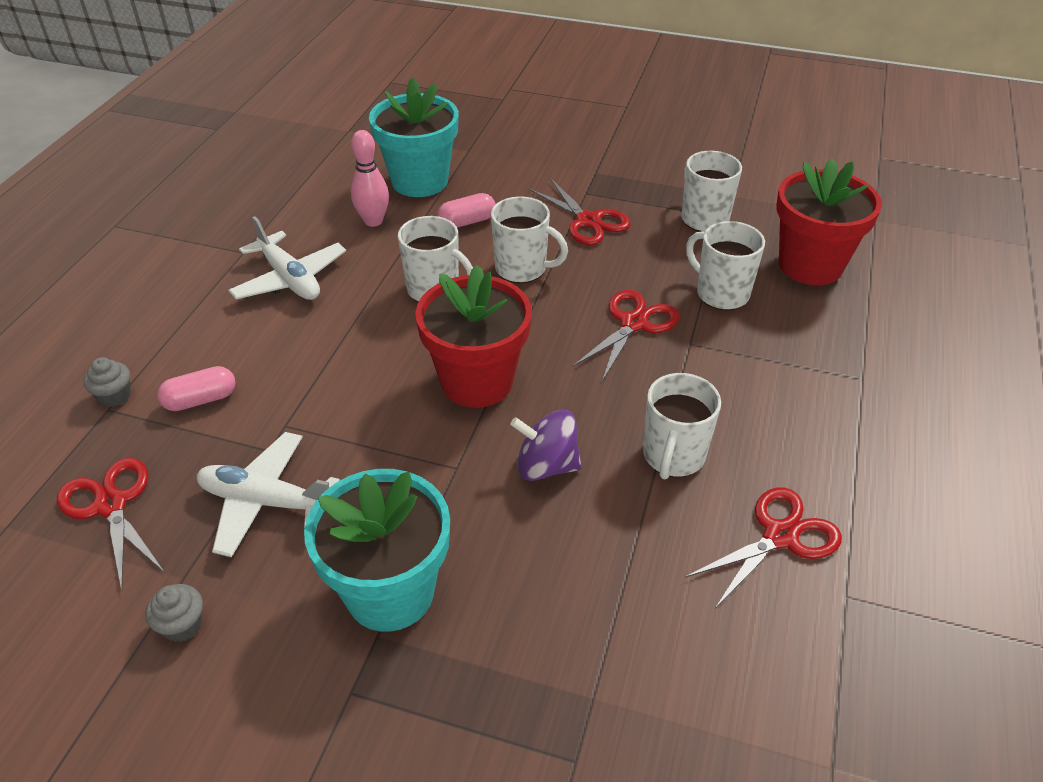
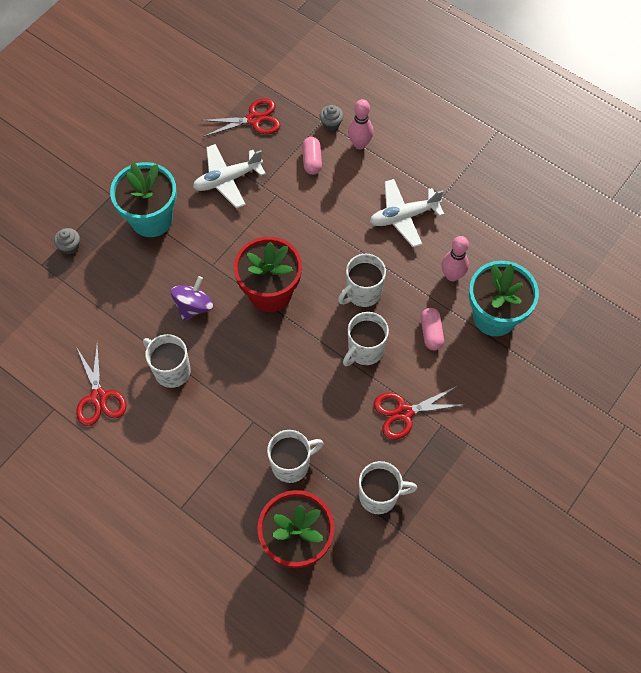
camera: 110 degrees right, 20 degrees up
grey cupcake [145,584,203,642] -> grey cupcake moved to [54,228,80,254]
white plane [197,432,340,557] -> white plane turned 150 degrees counterclockwise [193,144,266,209]
red scissors [572,290,680,381] -> none
none -> pink bowling pin [348,99,373,149]

